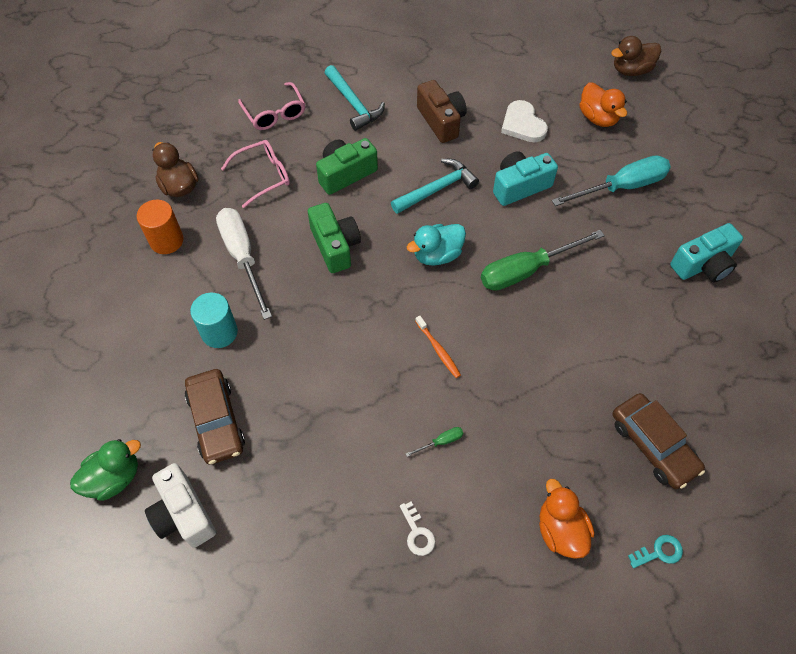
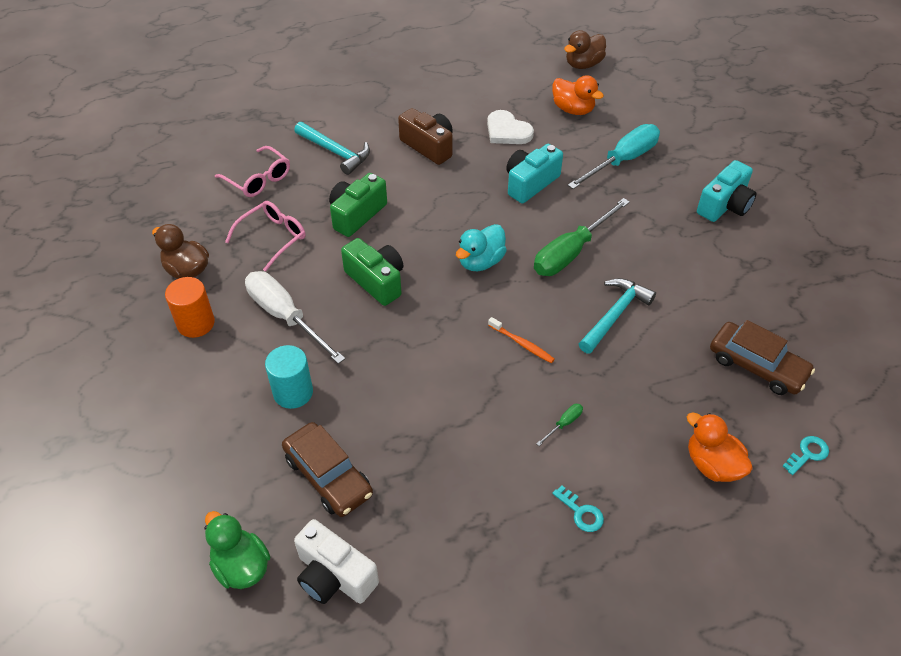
camera: 20 degrees left, 10 degrees down
green duck [70,439,141,501] -> green duck turned 75 degrees counterclockwise [204,511,270,589]
turquoise hammer [391,159,479,214] -> turquoise hammer moved to [579,278,656,354]
white key [400,502,435,556] -> turquoise key [552,486,604,532]

